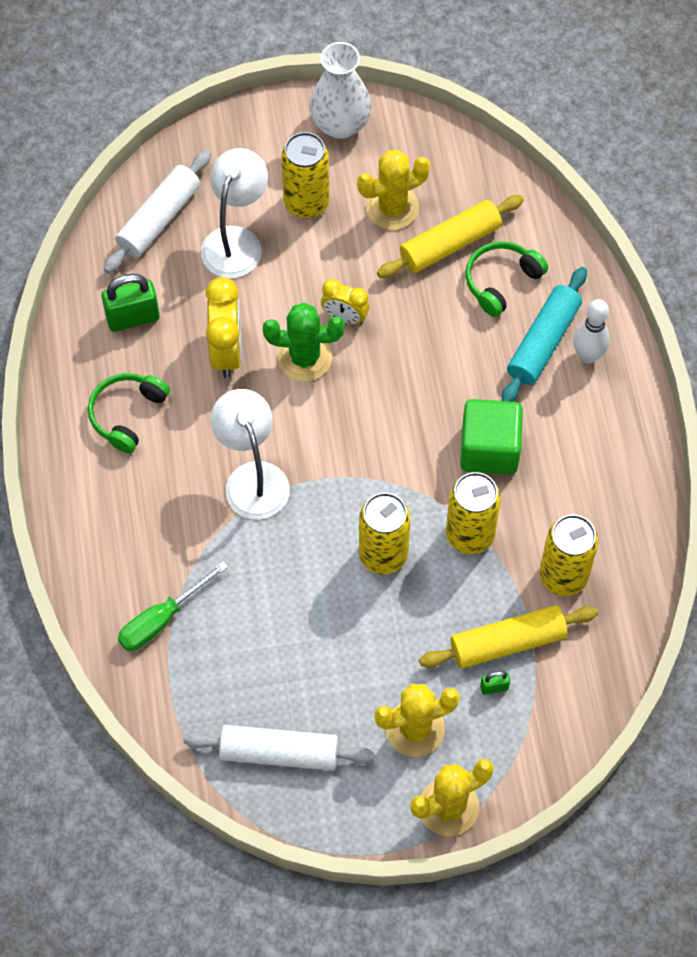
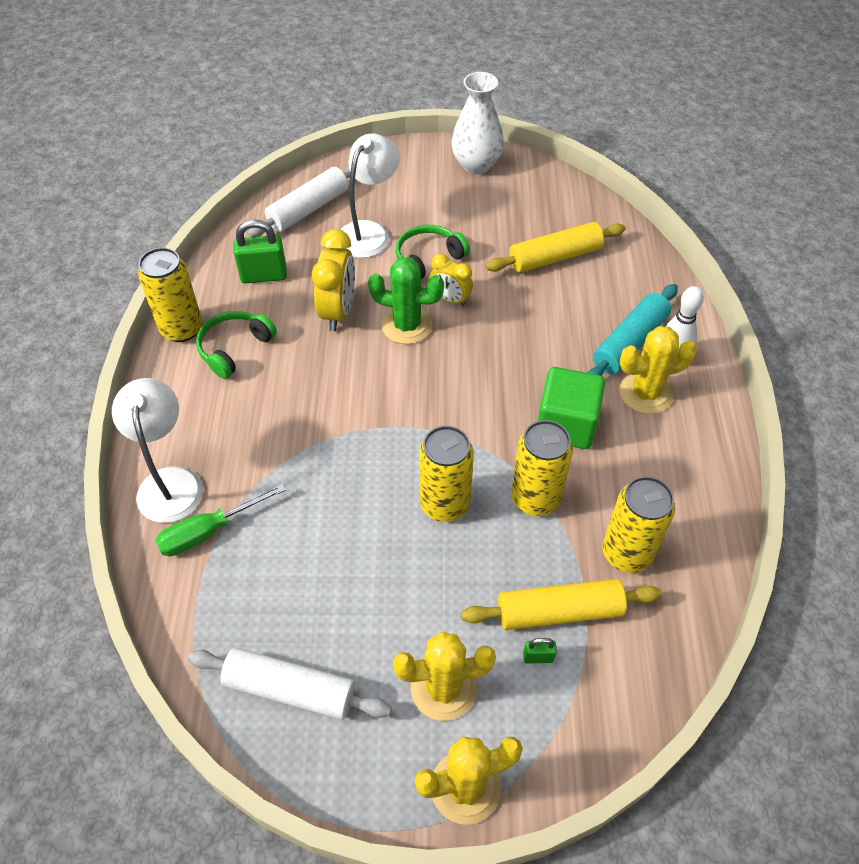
camera: 10 degrees right, 10 degrees down
white lamp [211,389,290,520] -> white lamp moved to [112,378,203,523]
yellow can [281,132,329,219] -> yellow can moved to [138,247,202,342]
yellow cactus [357,150,430,230] -> yellow cactus moved to [619,326,697,414]
green headphones [465,241,548,317] -> green headphones moved to [396,225,470,279]

